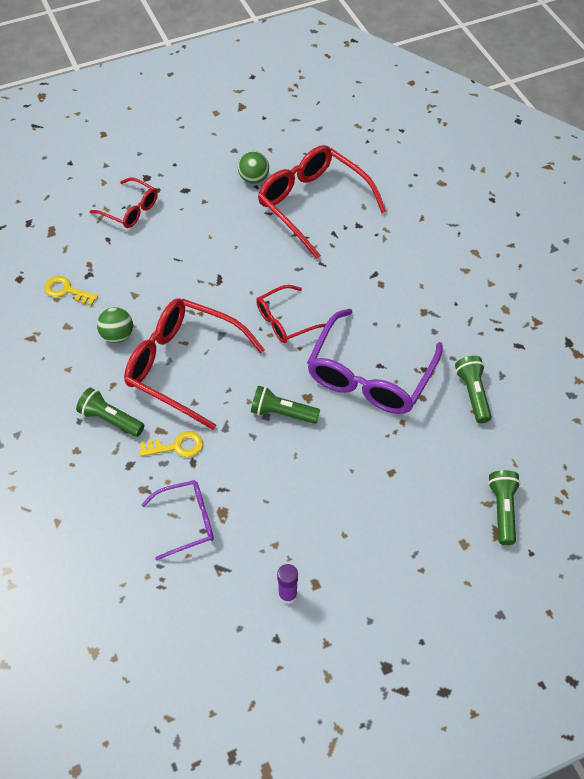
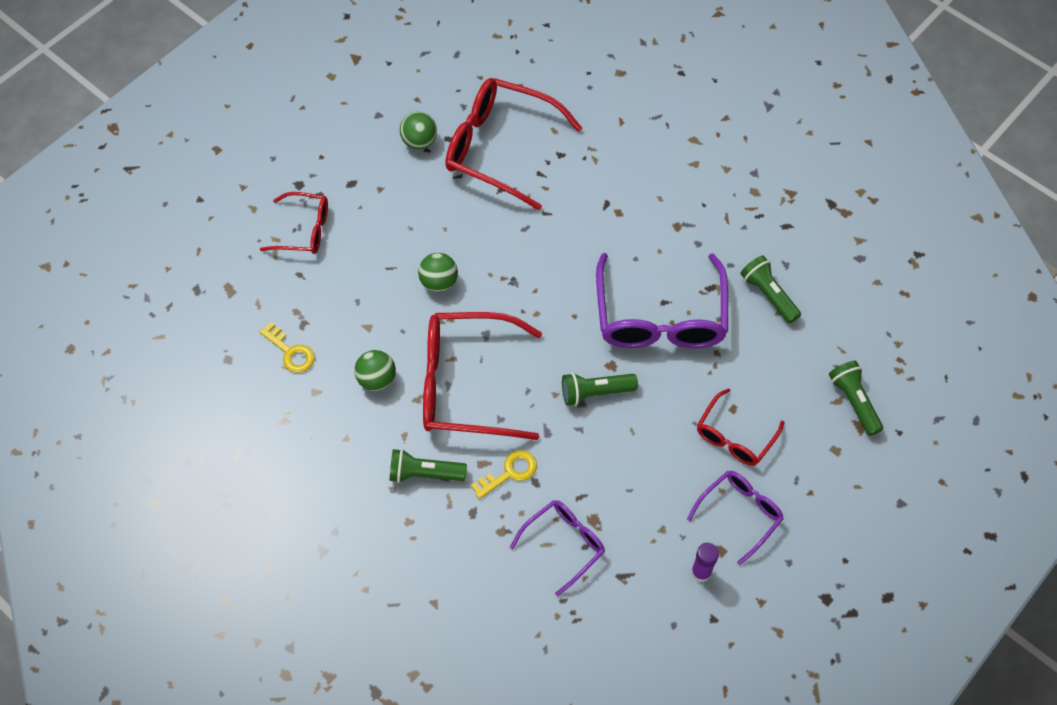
camera: 25 degrees left, 5 degrees up
yellow key [44,276,98,306] -> yellow key turned 135 degrees counterclockwise [260,322,315,373]
red glasses [256,285,326,343] -> red glasses moved to [697,388,784,466]
none -> green ball [418,253,458,292]
none -> purple glasses [687,471,784,565]

